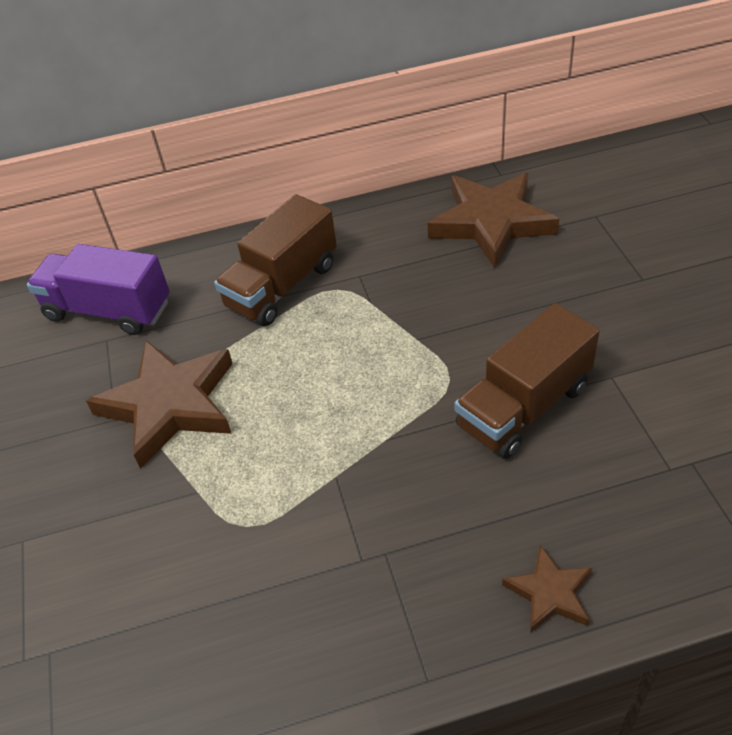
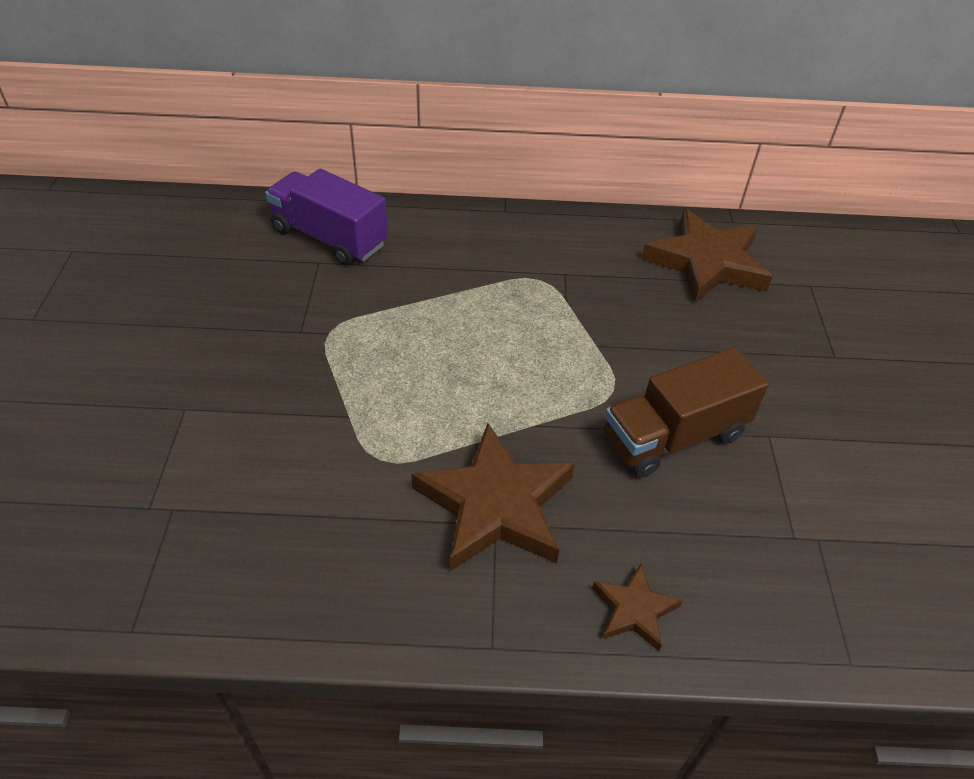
camera: 10 degrees right, 0 degrees up
brown star [86,340,233,469] -> brown star moved to [411,423,575,571]
brown truck [214,194,337,326] -> none

